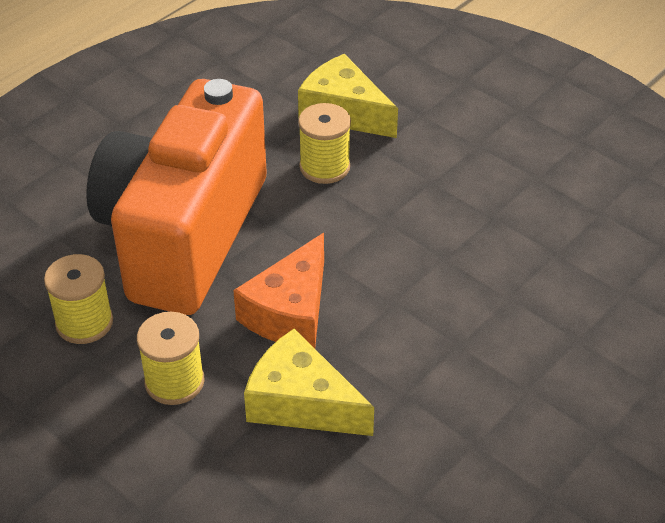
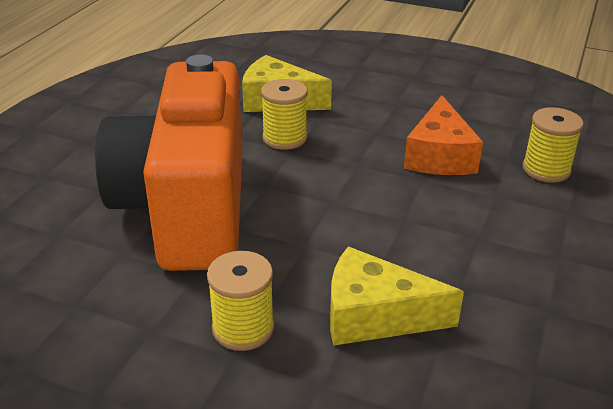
camera: 20 degrees left, 10 degrees down
yellow spool [44,254,113,344] -> yellow spool moved to [522,107,584,183]
orange cheese [233,233,324,348] -> orange cheese moved to [404,95,483,175]

